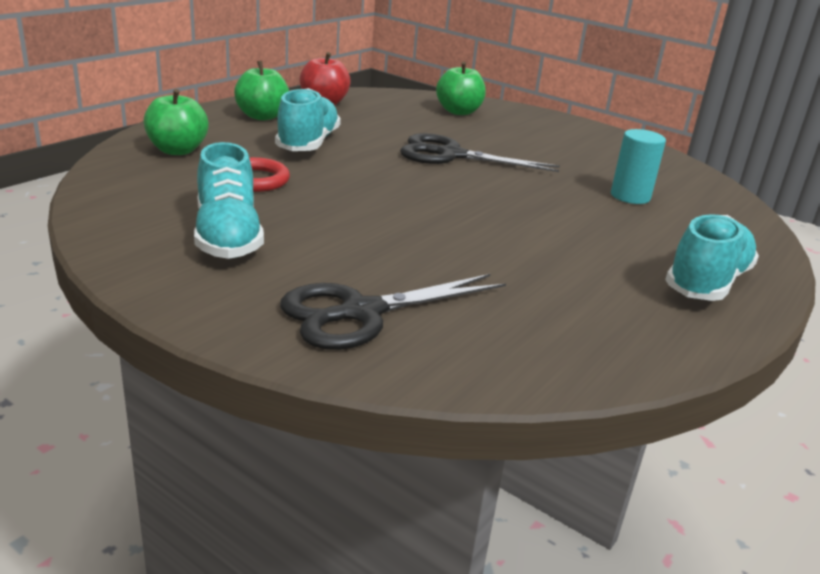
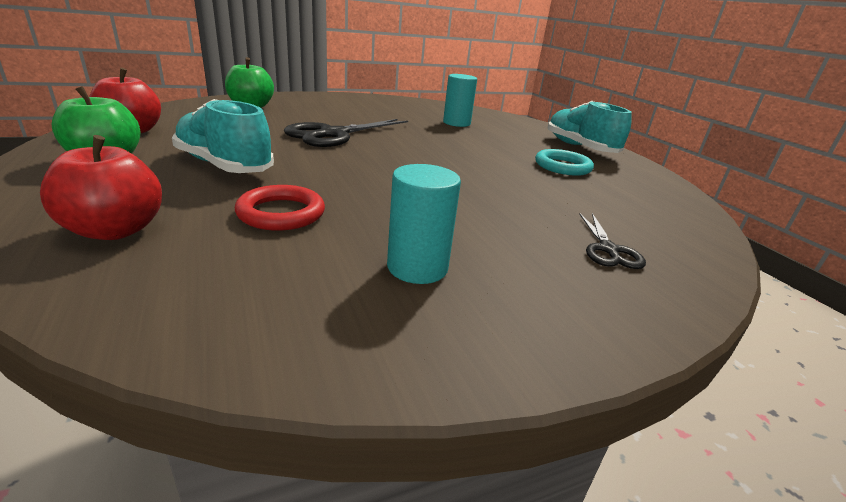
camera: 60 degrees left, 0 degrees up
green apple [144,89,209,155] -> red apple [40,135,162,240]
turquoise shoe [194,142,264,259] -> turquoise cylinder [387,164,461,284]
black scissors [280,274,506,350] -> black scissors [579,213,646,269], size x0.53
none -> turquoise ring [535,149,594,176]

